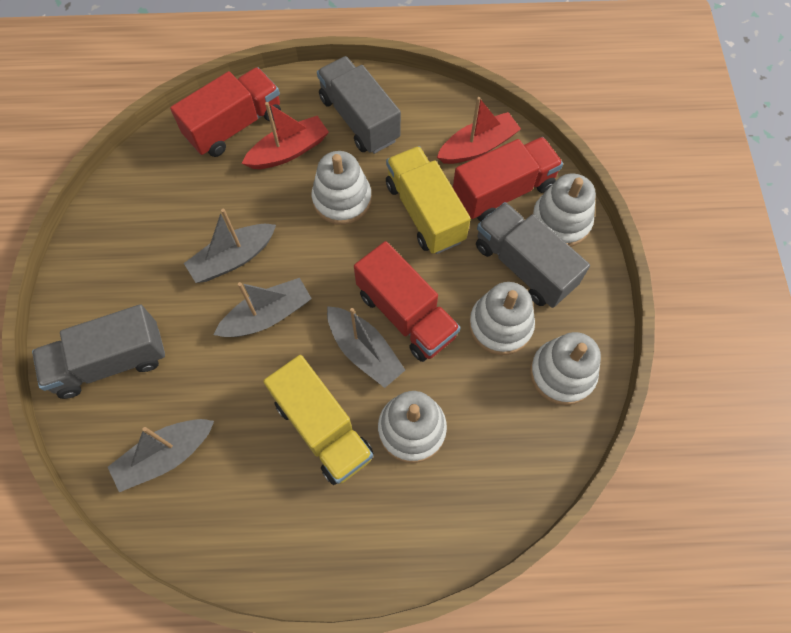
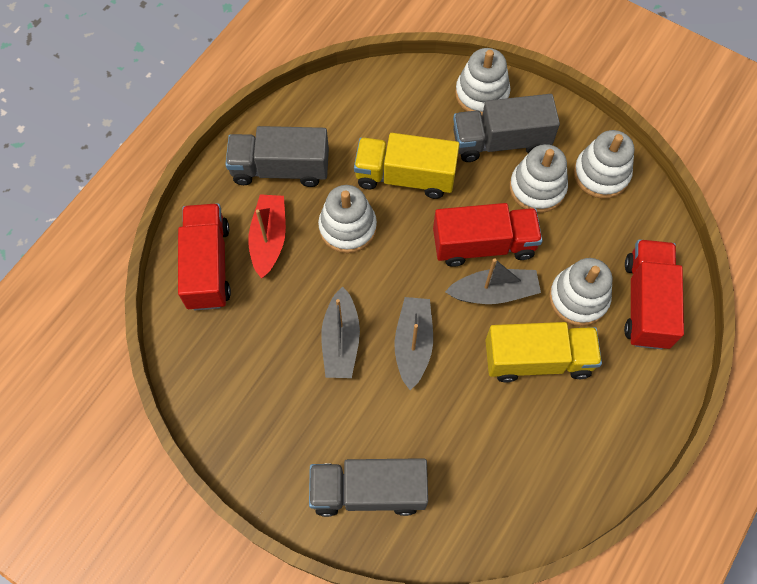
camera: 55 degrees left, 0 degrees up
grey truck [32,304,165,399] -> grey truck turned 75 degrees clockwise [309,458,428,517]
grey boat [108,419,214,492] -> none
red boat [437,97,521,164] -> none
red truck [453,137,563,221] -> red truck moved to [624,239,684,350]

